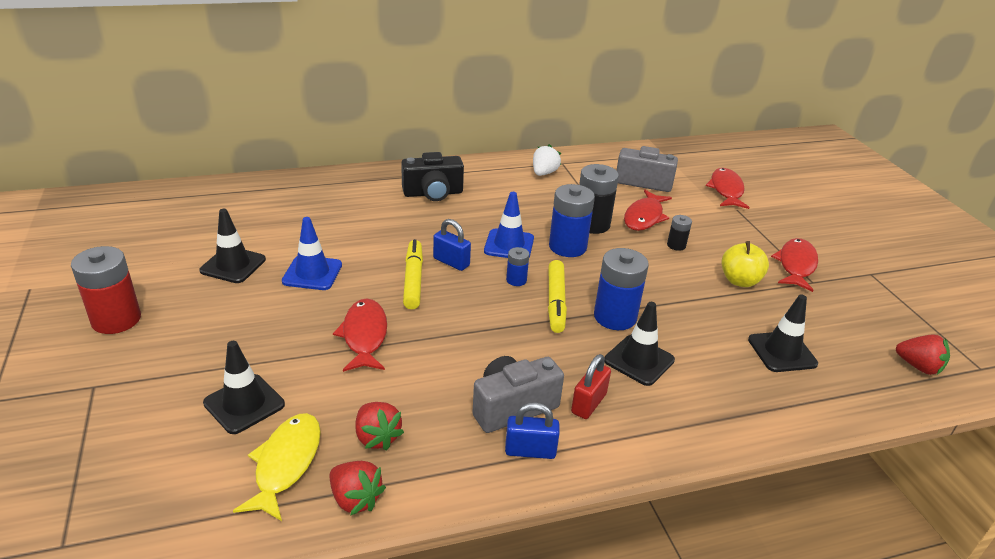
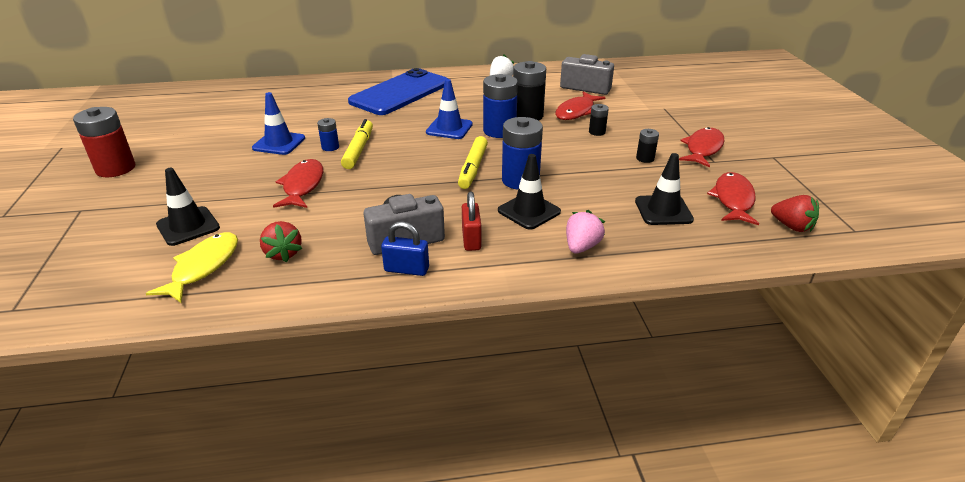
camera: 10 degrees right, 0 degrees up
black traffic cone [199,209,266,283] -> none
red strawberry [329,461,386,516] -> none
black camera [401,152,464,201] -> blue phone [348,68,448,115]
blue padlock [433,219,471,271] -> none
blue battery [506,247,529,286] -> blue battery moved to [317,118,339,151]
red padlock [571,354,611,419] -> red padlock turned 45 degrees counterclockwise [462,192,481,251]
red fish [706,168,750,209] -> red fish moved to [707,172,759,225]
yellow apple [721,241,769,287] -> black battery [636,129,659,163]
none -> pink strawberry [566,210,605,254]

